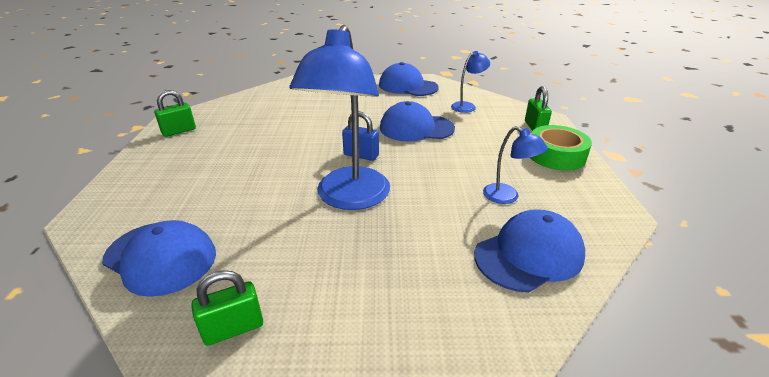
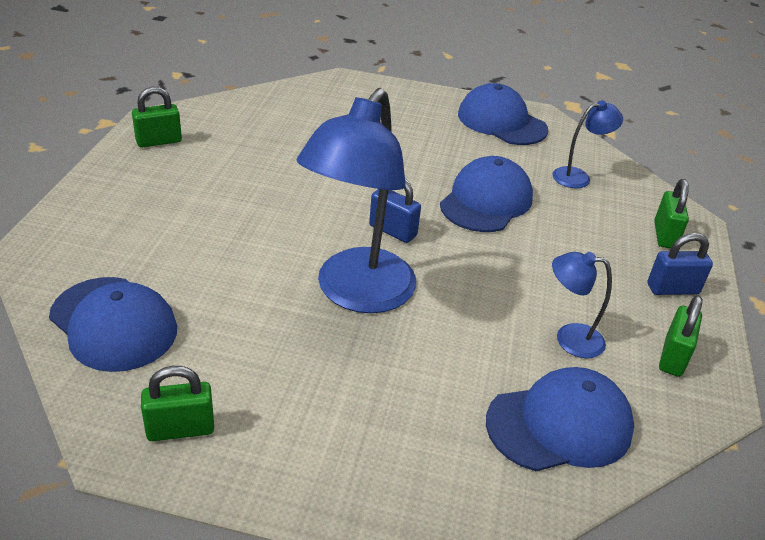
camera: 10 degrees right, 5 degrees up
blue cap [380,101,455,141] -> blue cap turned 105 degrees clockwise [440,156,533,232]
blue lamp [483,126,548,204] -> blue lamp turned 135 degrees clockwise [552,252,612,358]
green tape [530,125,592,171] -> blue padlock [647,233,713,295]
none -> green padlock [659,295,702,377]

